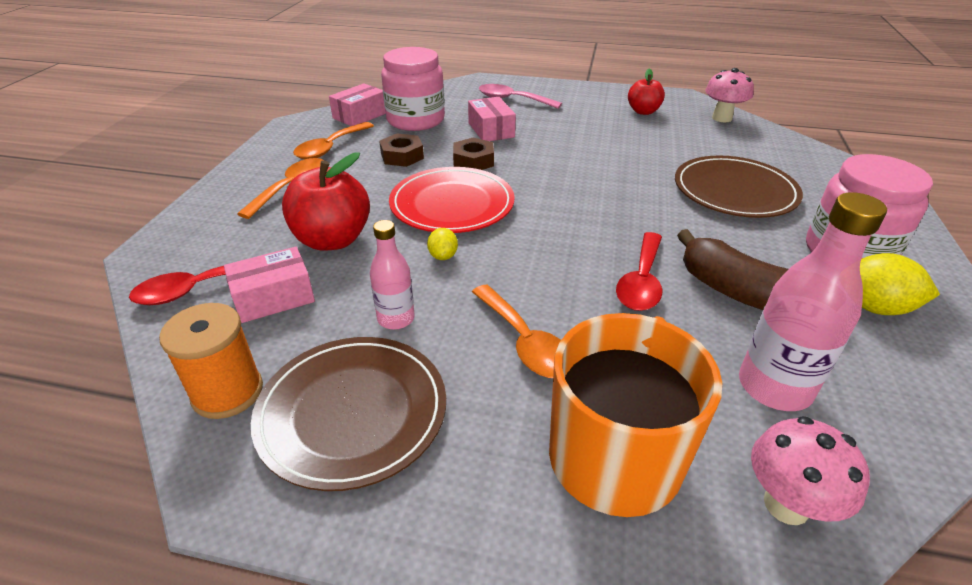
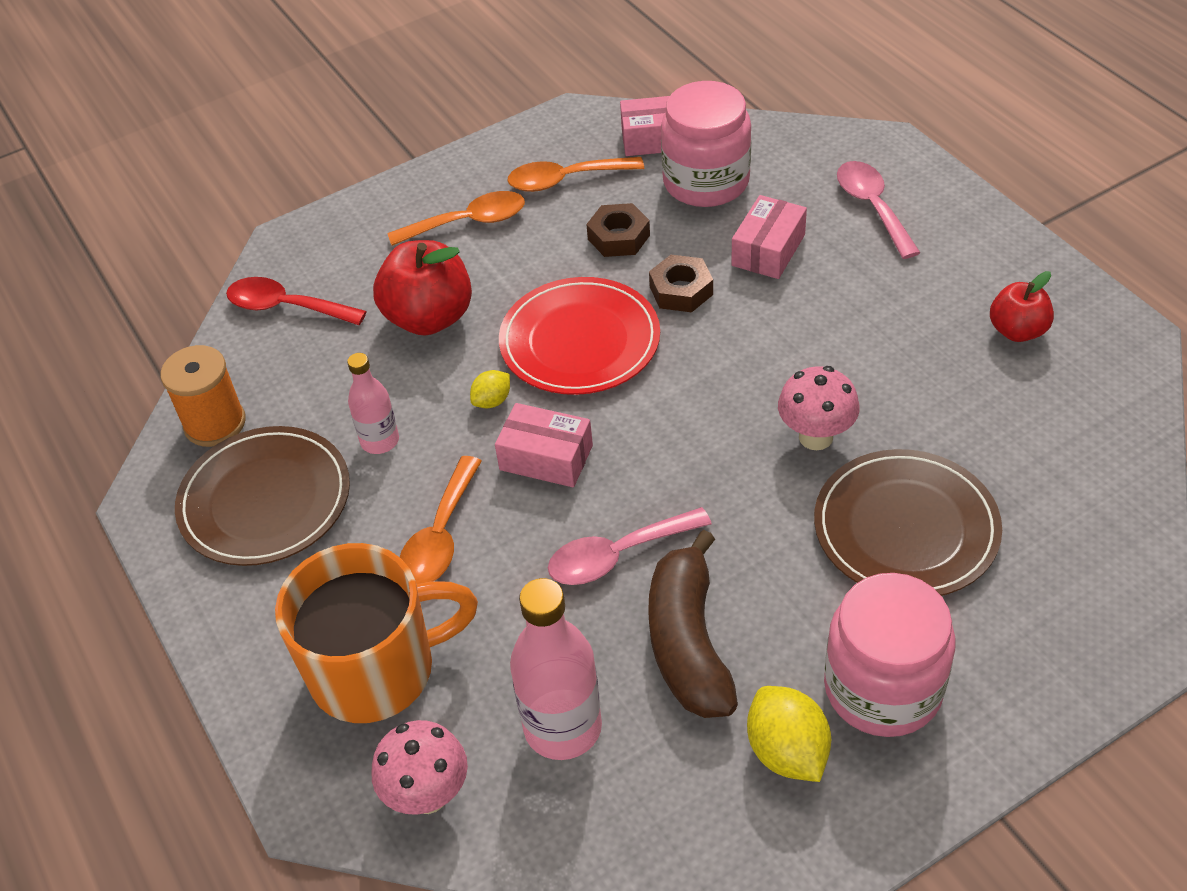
camera: 50 degrees right, 10 degrees up
pink box [224,247,315,323] -> pink box moved to [495,403,593,487]
red spoon [616,232,662,311] -> pink spoon [548,507,712,585]
pink mushroom [705,68,754,122] -> pink mushroom moved to [778,366,860,450]

